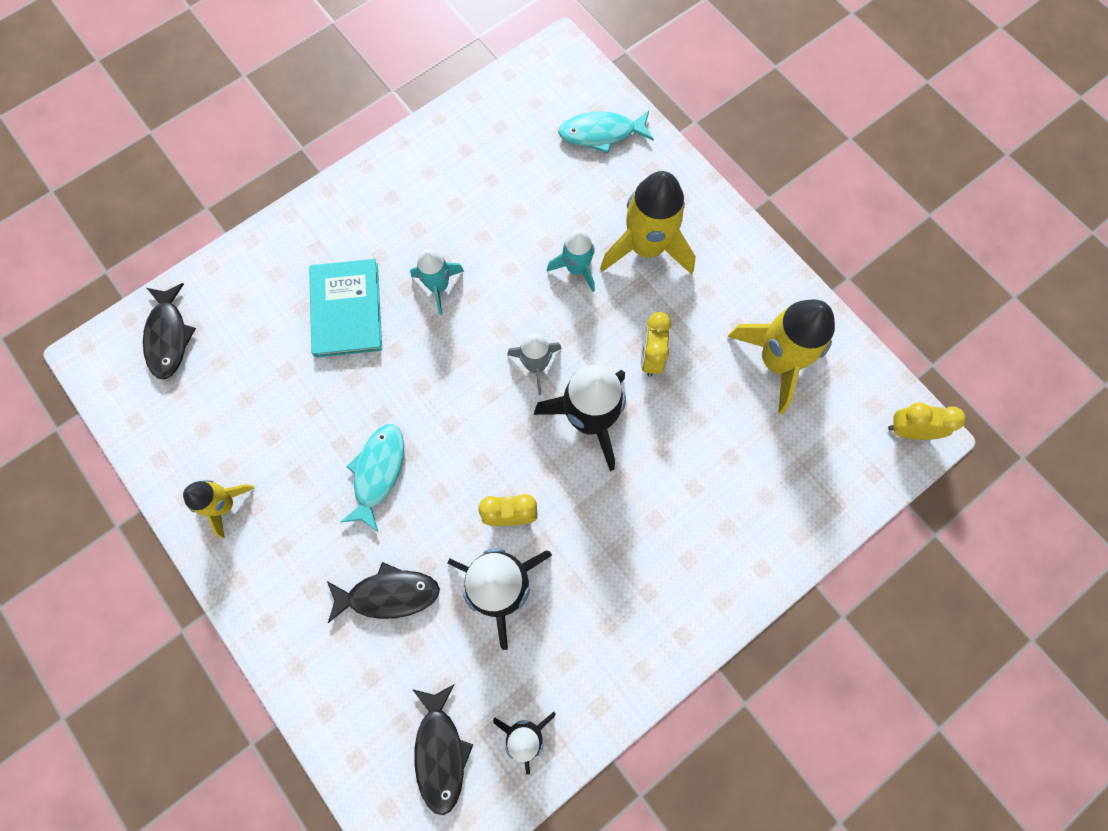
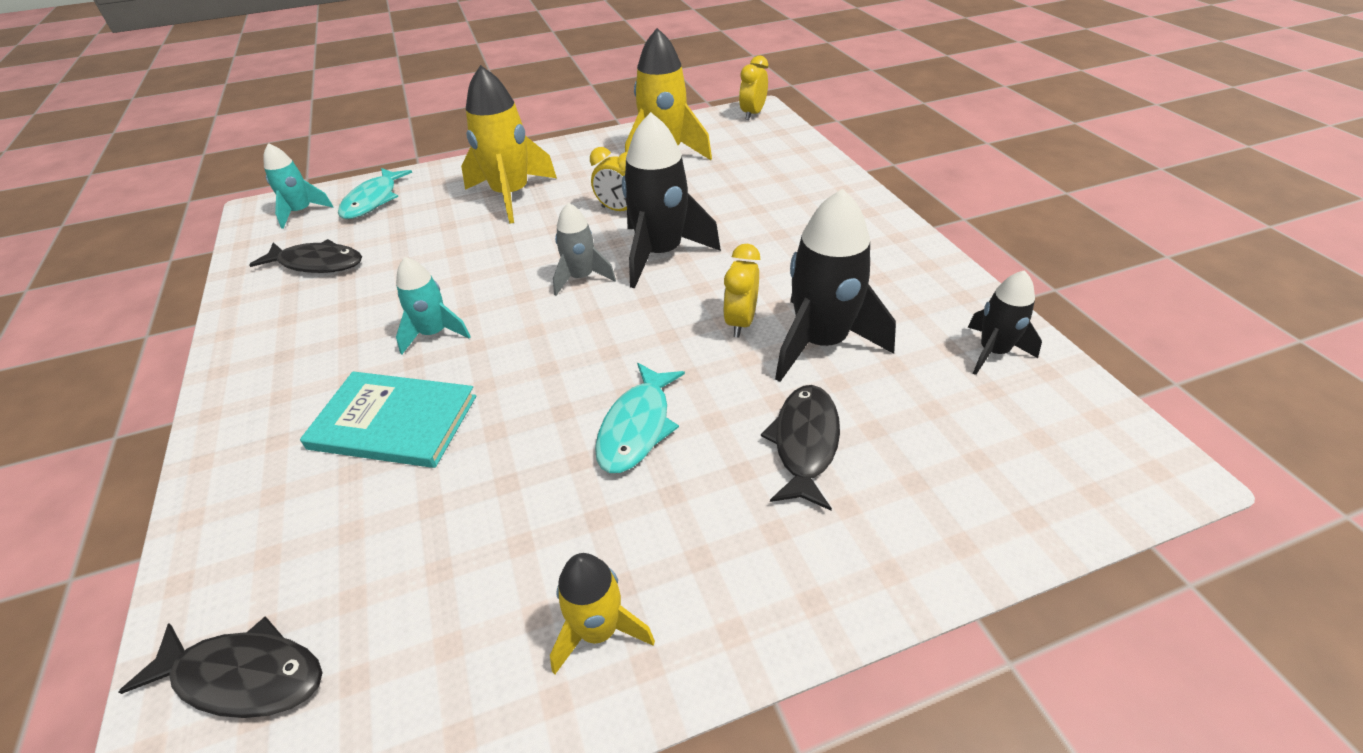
camera: 70 degrees left, 30 degrees down
turquoise fish [341,424,404,532] -> turquoise fish turned 105 degrees counterclockwise [595,363,685,473]
black fish [413,685,474,815] -> black fish moved to [249,239,362,273]
turquoise rocket [547,229,595,292] -> turquoise rocket moved to [263,143,334,229]

